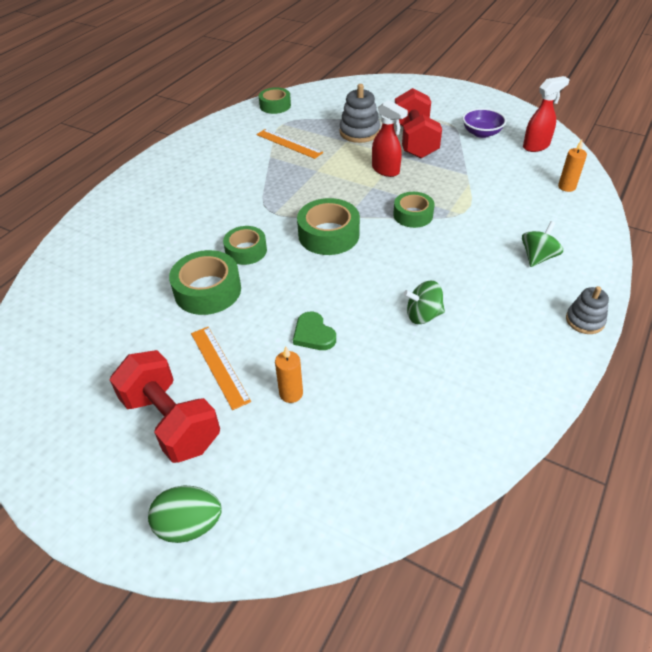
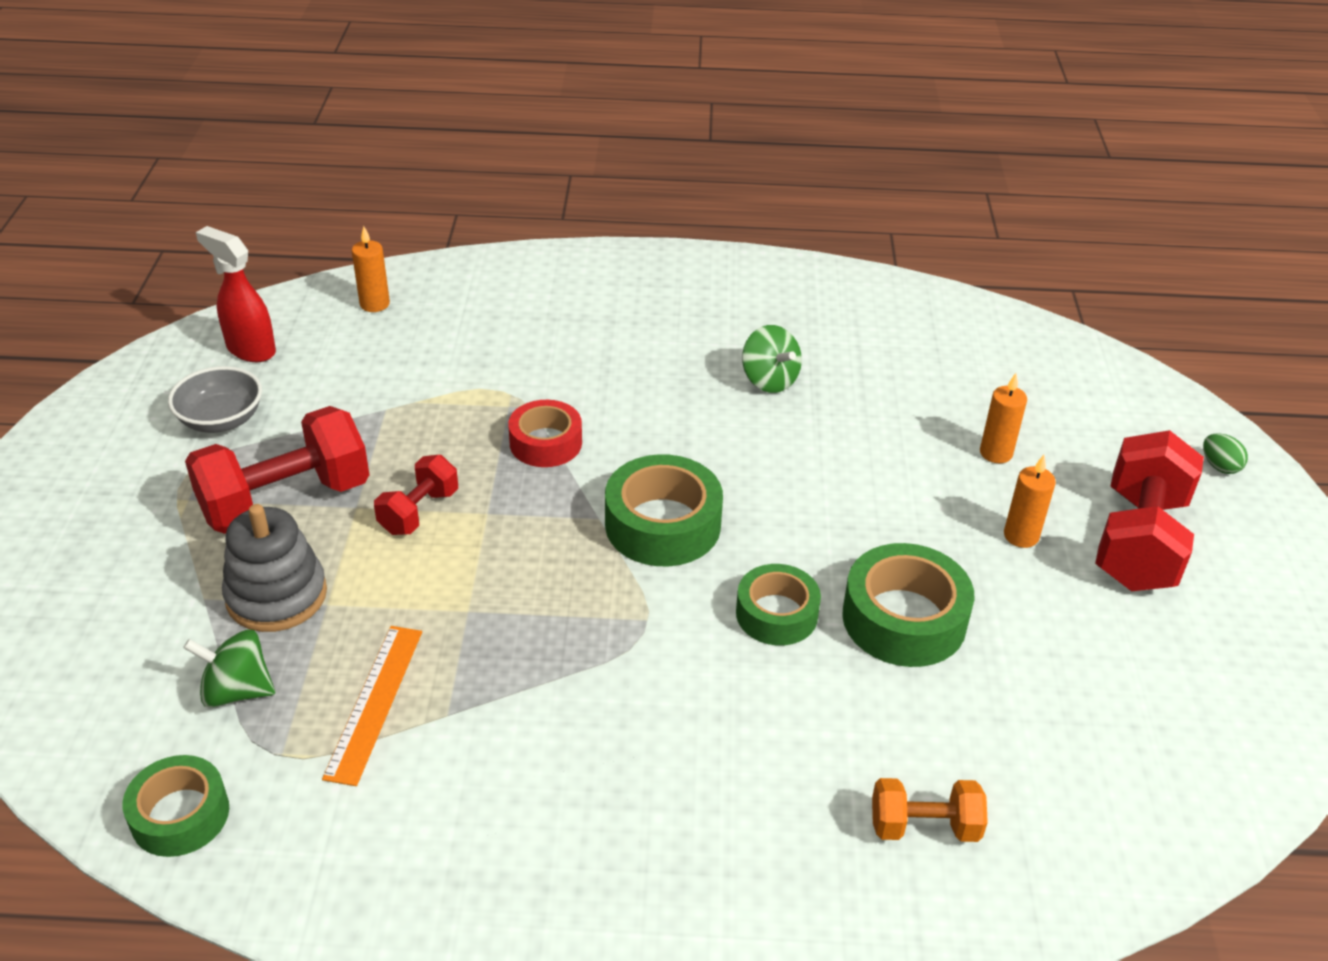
camera: 120 degrees left, 5 degrees down
green egg [148,486,222,543] -> green egg [1203,433,1248,474], size x0.56
orange ruler [191,327,251,410] -> orange candle [1004,455,1056,548]
green heart [293,312,336,350] -> none
red spray bottle [372,100,408,177] -> red dumbbell [374,455,458,535]
green tape [393,192,435,228] -> red tape [508,400,582,467]
purple bowl [462,108,506,138] -> grey bowl [168,366,262,433]
green spinning top [522,221,563,267] -> green spinning top moved to [183,630,275,708]
grey stacking toy [566,286,609,334] -> none
none -> orange dumbbell [872,778,988,842]

